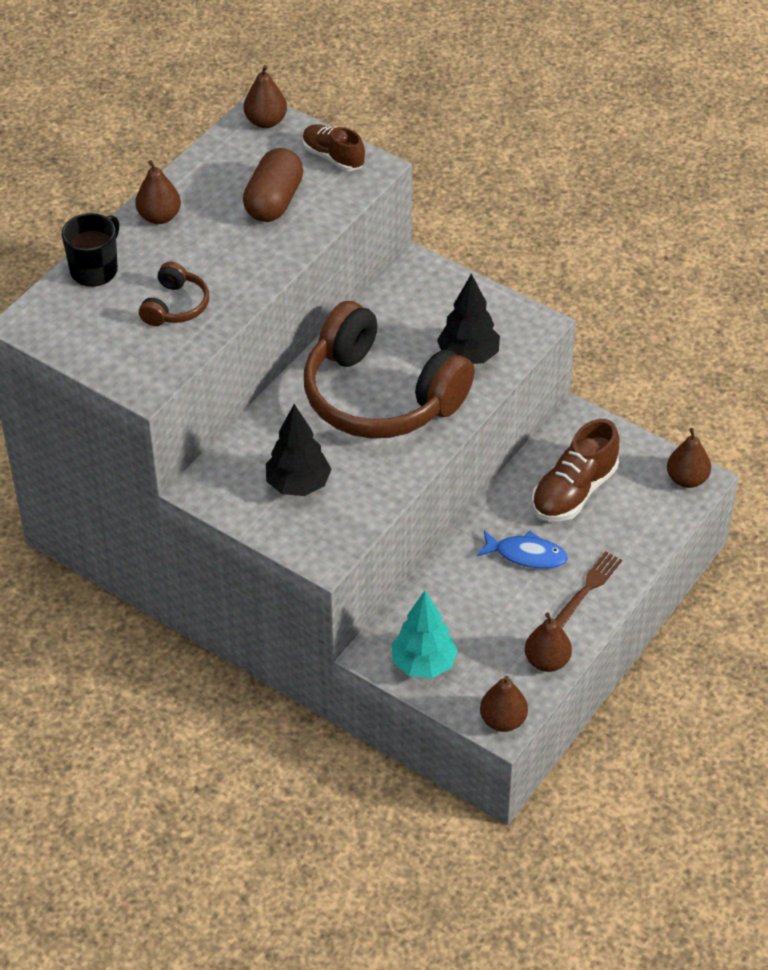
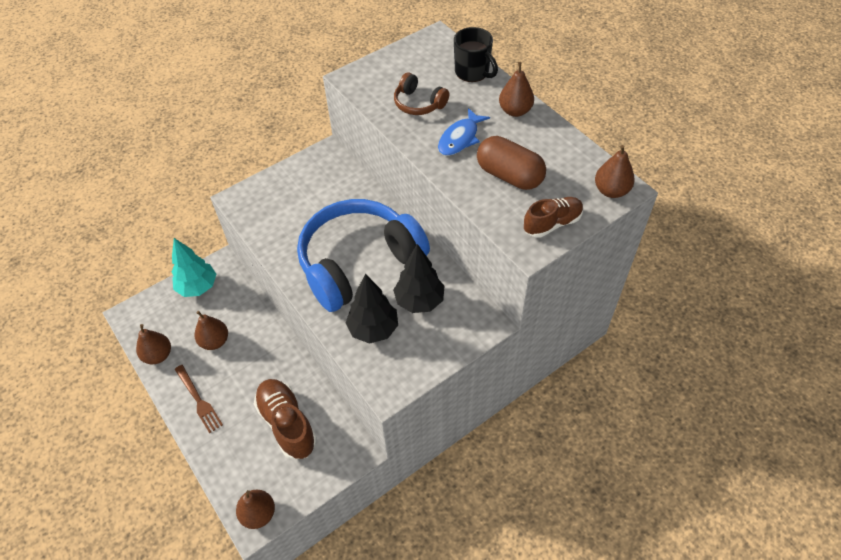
camera: 110 degrees right, 5 degrees up
black tree [266,404,332,496] -> black tree moved to [393,244,445,313]
brown headphones [304,301,475,438] -> blue headphones [297,199,430,312]
blue fish [477,530,568,569] -> blue fish moved to [438,108,490,156]
brown pear [480,676,528,732] -> brown pear moved to [194,311,228,350]

